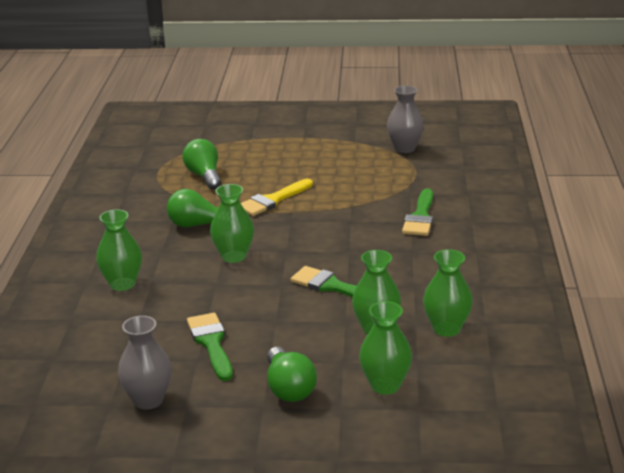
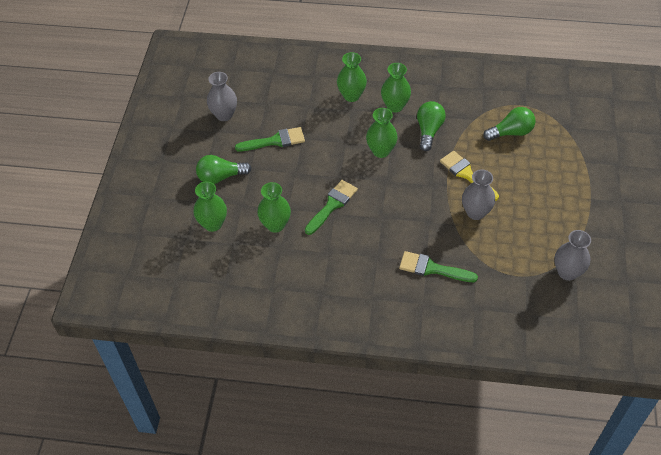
camera: 95 degrees right, 25 degrees up
green vase [423,249,473,337] -> green vase moved to [381,63,411,113]
none -> grey vase [462,169,495,220]

